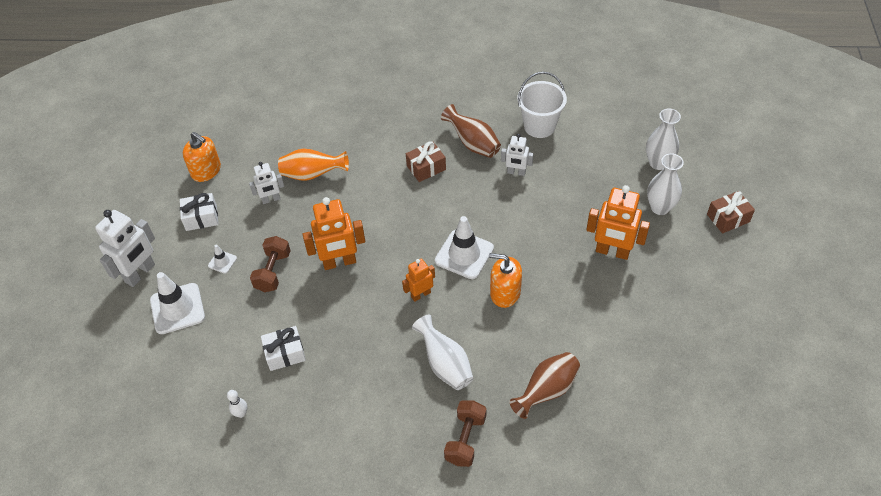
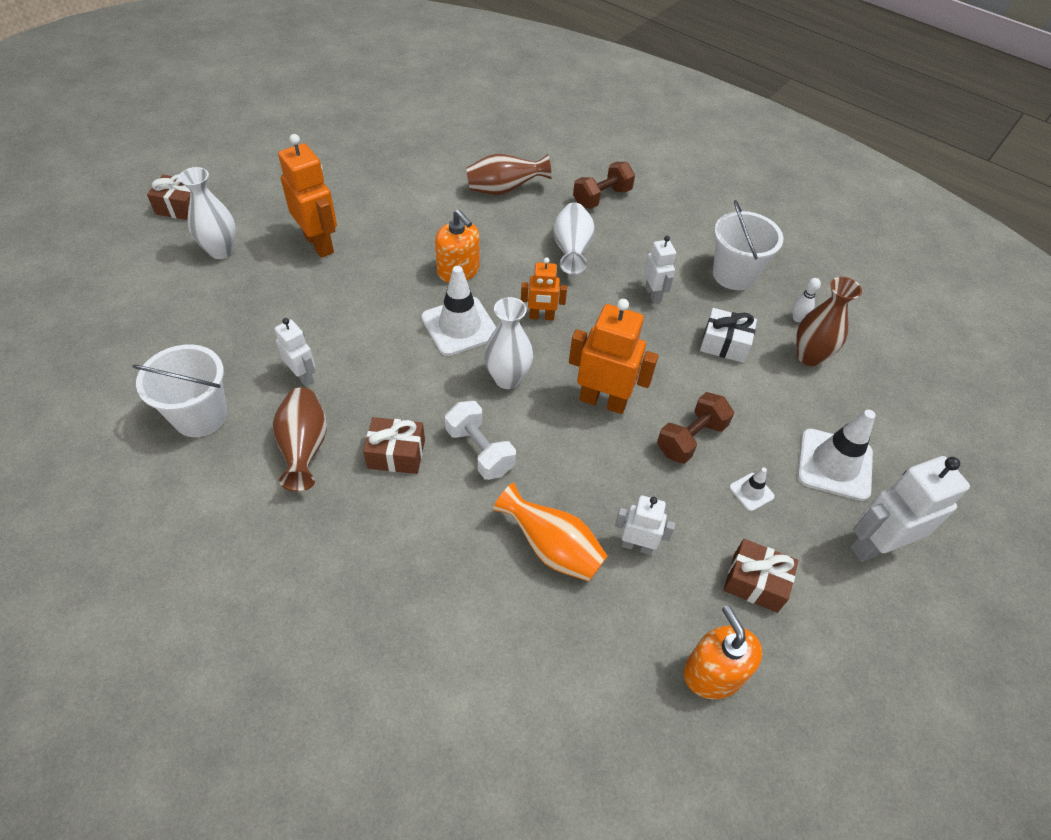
camera: 150 degrees left, 0 degrees up
white gift [180,193,218,231] -> brown gift [724,539,798,613]
white vase [646,108,681,170] -> white vase moved to [484,297,533,389]
none -> white dumbbell [445,401,516,480]
none -> white robot [644,236,676,303]
none -> white bucket [713,200,783,290]
none -> brown vase [796,277,862,366]

